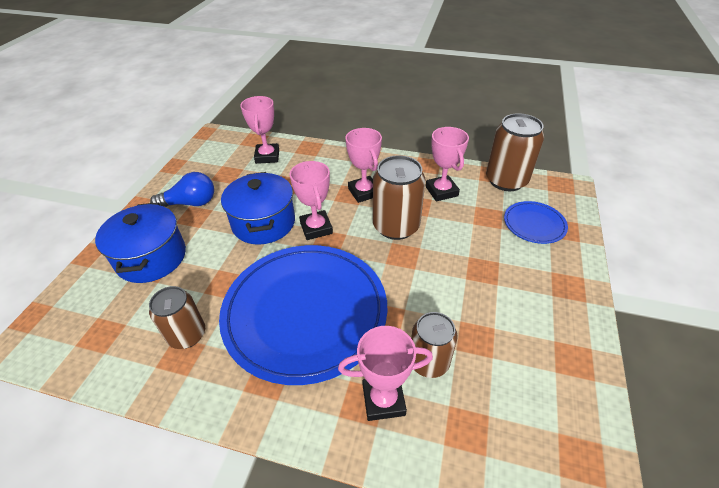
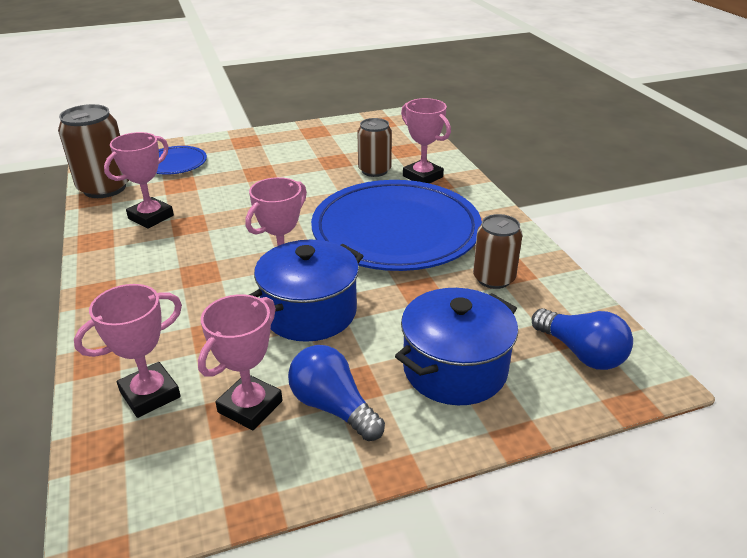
camera: 125 degrees left, 10 degrees down
pink trophy [345,128,382,203] -> pink trophy moved to [198,294,282,430]
brown can [373,155,426,240] -> none
none -> blue light bulb [532,308,633,370]

